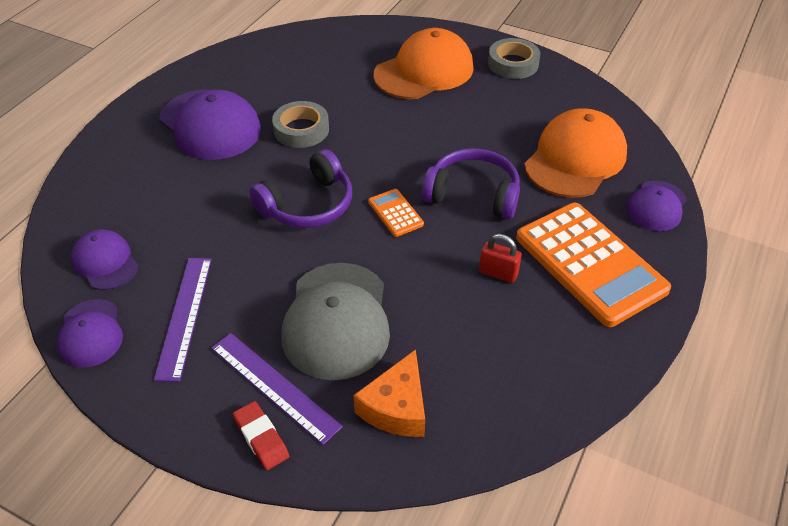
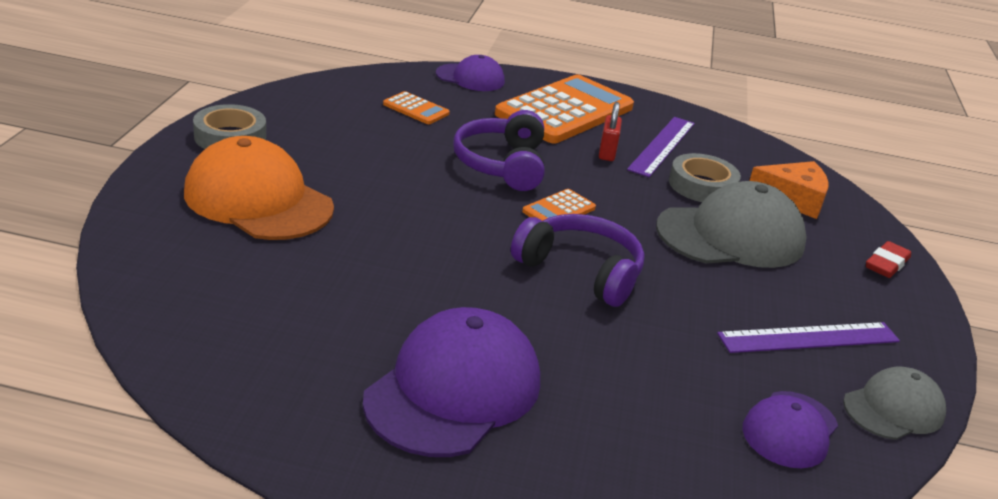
camera: 110 degrees left, 15 degrees down
purple cap [57,299,123,368] -> grey cap [843,367,946,440]
purple ruler [211,333,343,445] -> purple ruler moved to [627,117,695,177]
grey tape [272,101,329,148] -> grey tape moved to [669,153,741,202]
orange cap [524,108,627,198] -> orange calculator [383,91,450,124]

